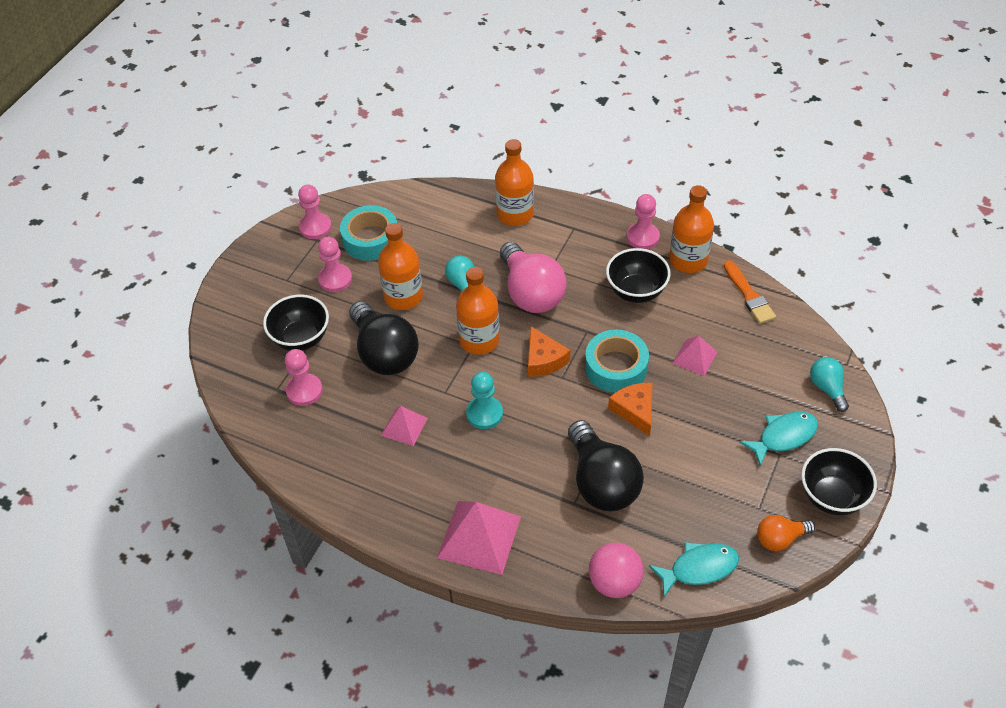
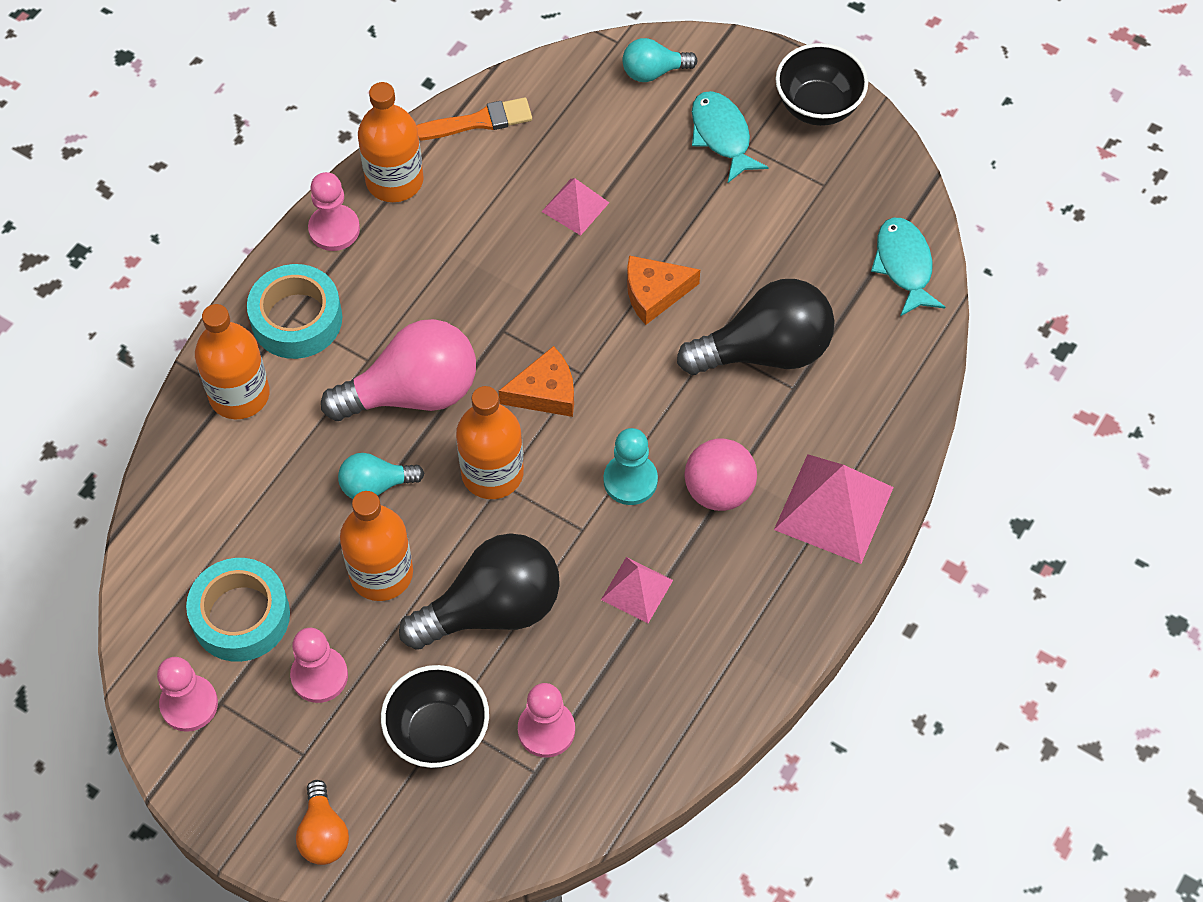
camera: 85 degrees left, 10 degrees up
turquoise tape [585,330,649,393] -> turquoise tape moved to [247,264,342,359]
pink ball [589,543,643,598] -> pink ball moved to [684,439,757,511]
black bowl [606,248,671,303] -> none
orange light bulb [757,515,815,551] -> orange light bulb moved to [296,780,349,865]

